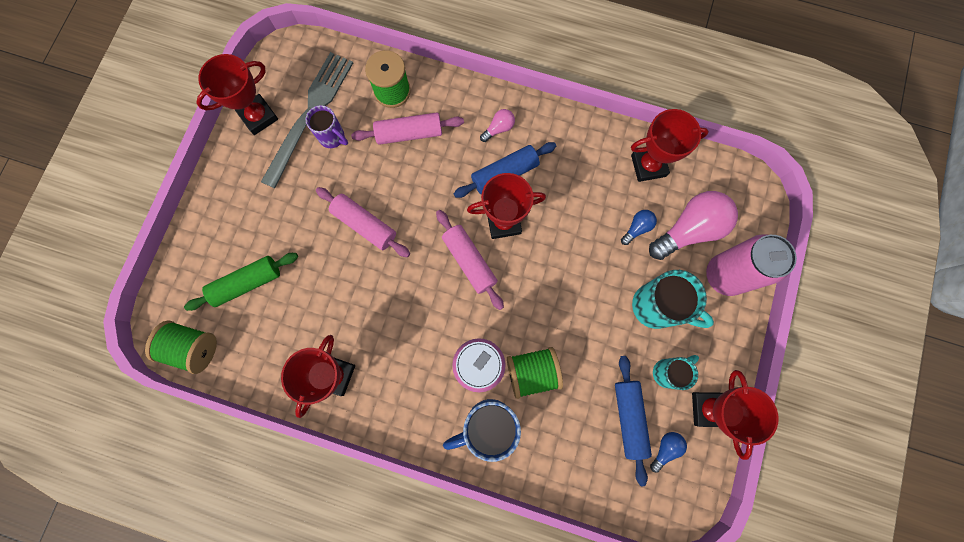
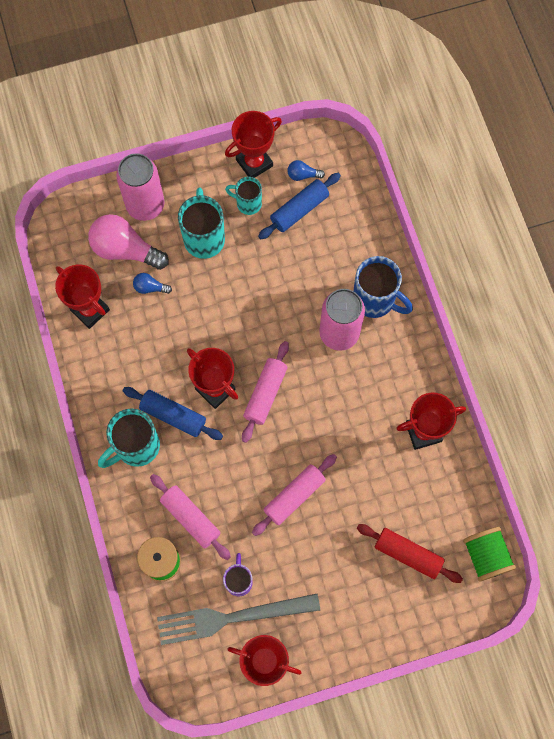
camera: 125 degrees left, 5 degrees down
green rolling pin [184,253,298,311] -> red rolling pin [357,524,463,583]
pink rolling pin [316,187,410,258] -> pink rolling pin turned 45 degrees clockwise [252,454,337,536]
pink light bulb [480,109,515,142] -> turquoise mug [98,409,160,468]
green spool [507,347,563,399] -> none

